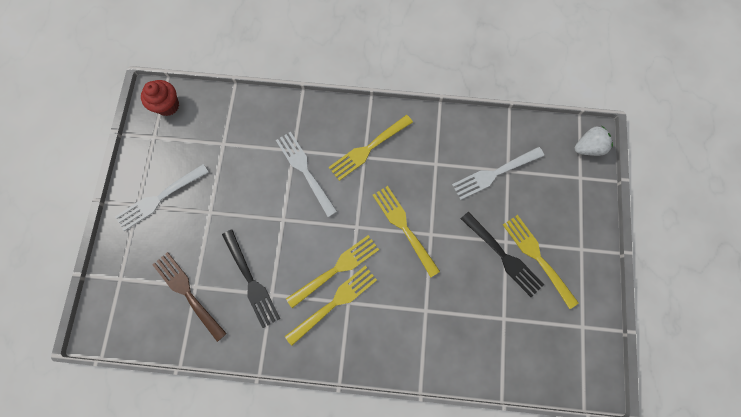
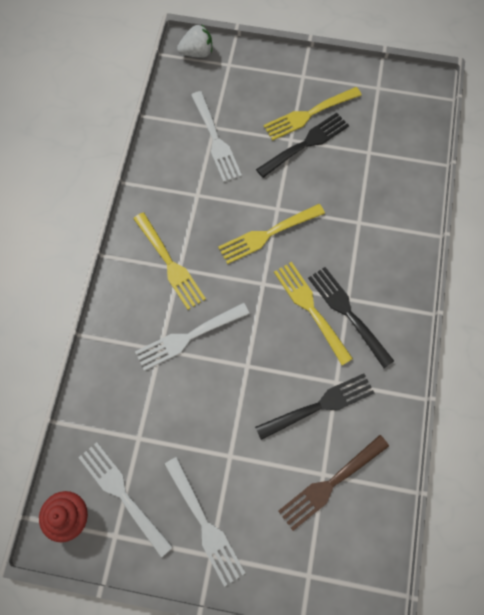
camera: 85 degrees left, 5 degrees down
yellow fork [285,266,377,346] -> black fork [308,267,394,368]
white strawberry [574,126,613,156] -> white strawberry turned 90 degrees clockwise [177,24,212,58]
none -> white fork [78,442,173,558]

